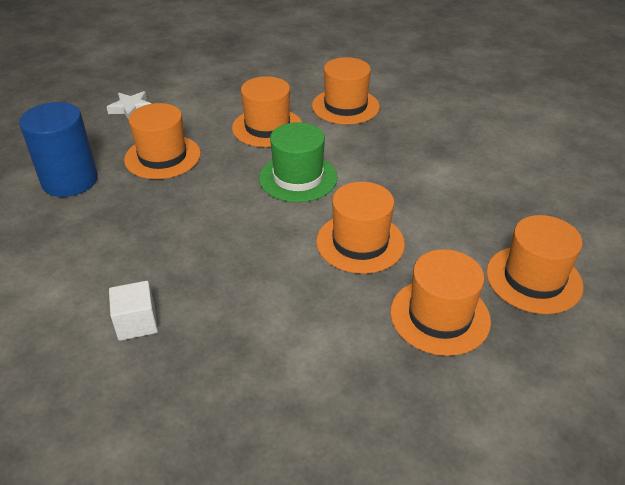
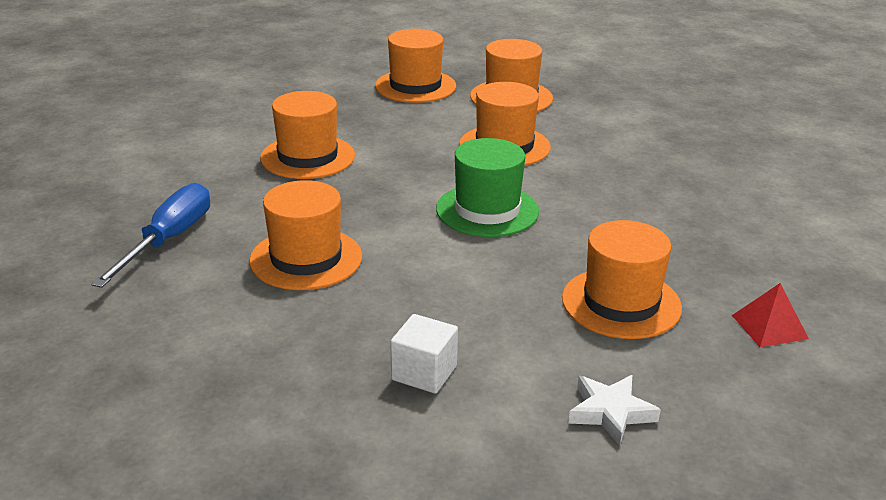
camera: 140 degrees left, 10 degrees down
blue cylinder [19,102,98,197] -> red pyramid [732,283,809,347]
white cube [109,281,158,341] -> white cube moved to [391,314,458,394]
orange hat [232,76,302,147] -> orange hat moved to [260,91,355,179]
none -> blue screwdriver [91,183,210,288]

